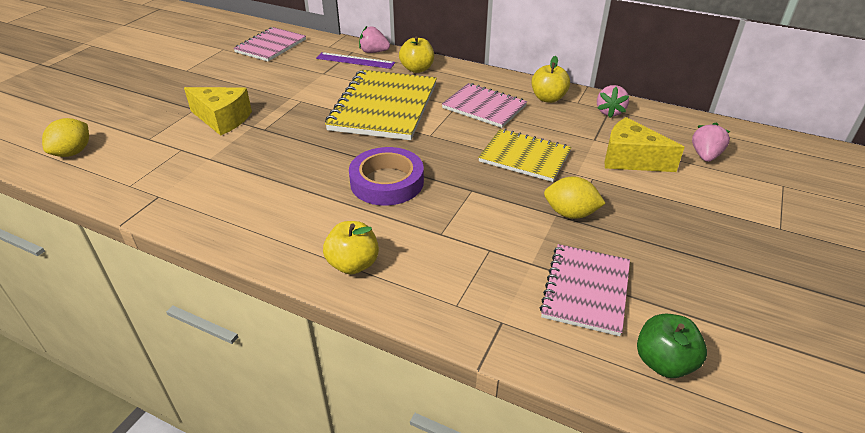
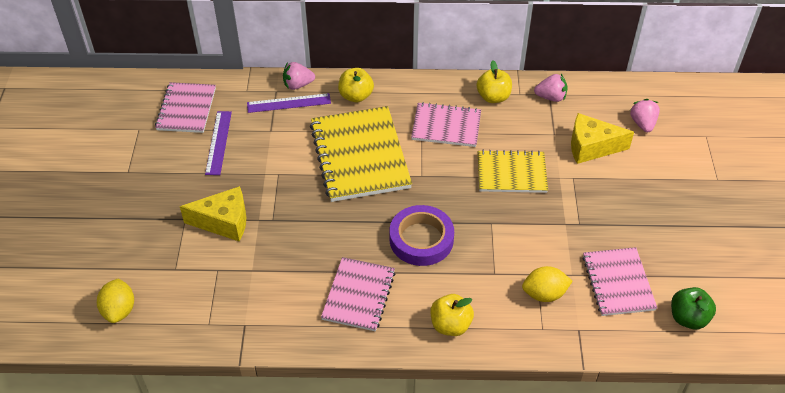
camera: 25 degrees left, 10 degrees up
yellow lemon [544,177,606,219] -> yellow lemon moved to [522,266,573,302]
pink strawberry [597,85,629,118] -> pink strawberry turned 75 degrees counterclockwise [534,74,568,102]
none -> purple ruler [205,111,232,175]
none -> pink notebook [321,257,395,331]

